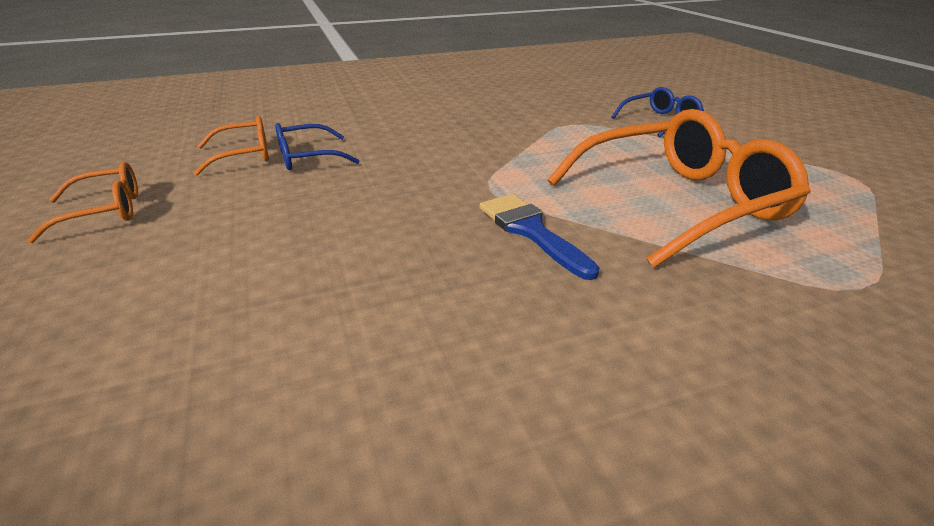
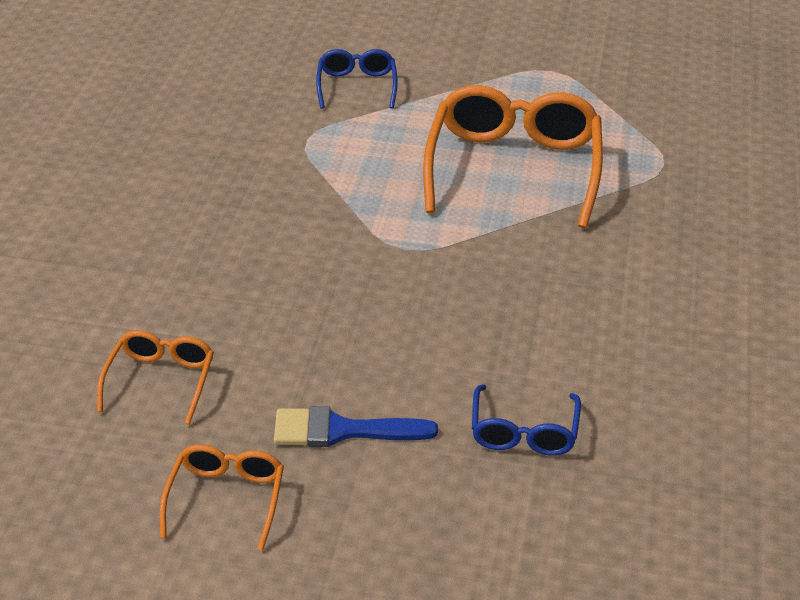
camera: 60 degrees left, 5 degrees up
blue glasses [275,123,359,170] -> blue glasses moved to [472,384,581,456]
blue brush [479,194,600,280] -> blue brush moved to [274,406,438,447]

